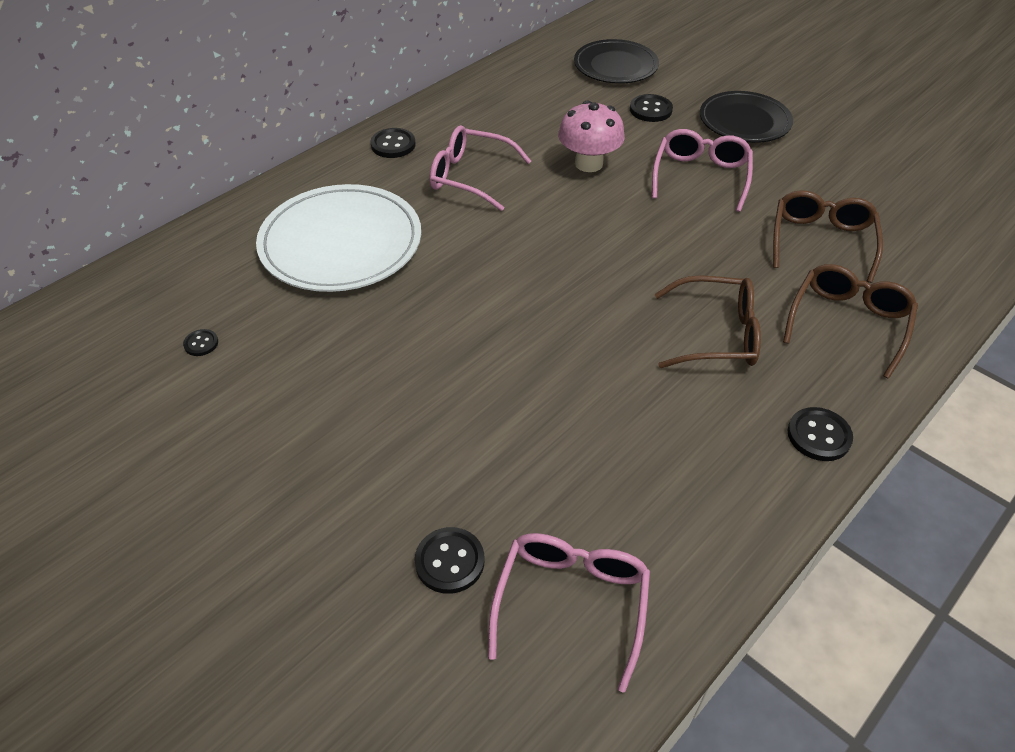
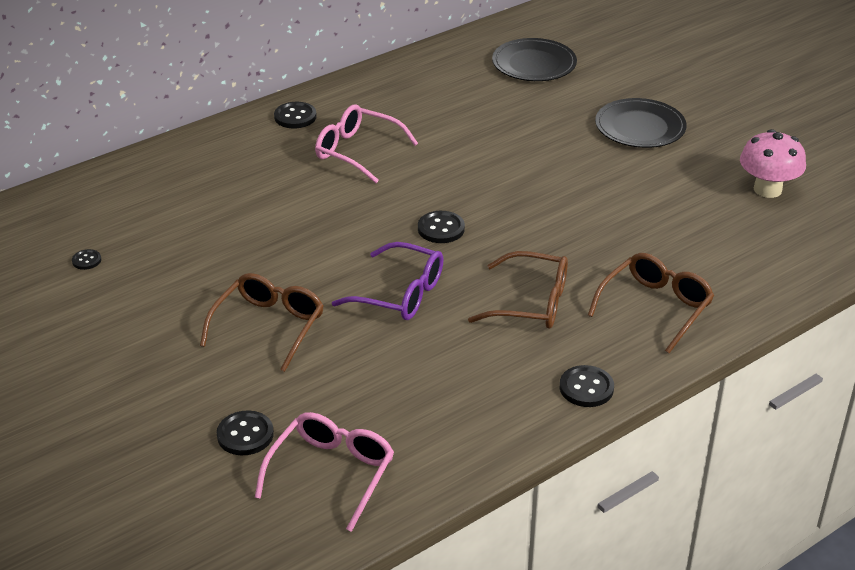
camera: 10 degrees right, 10 degrees down
white plate [256,184,421,292] -> none
pink mushroom [558,100,625,172] -> pink mushroom moved to [740,129,806,198]
black button [630,94,673,122] -> black button moved to [418,211,465,243]
pink glasses [652,129,753,212] -> none
brown glasses [773,190,883,283] -> brown glasses moved to [200,273,324,372]
none -> purple glasses [332,242,444,320]

